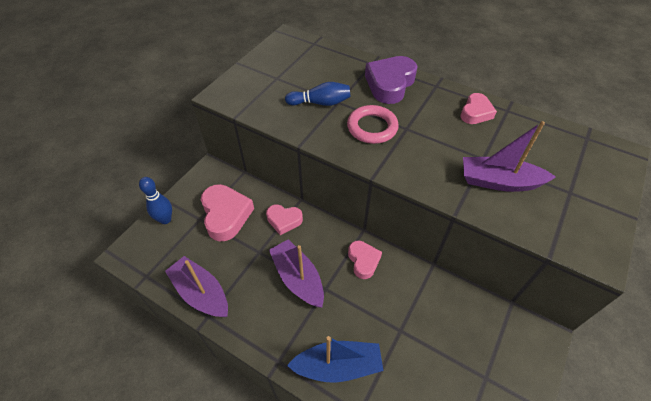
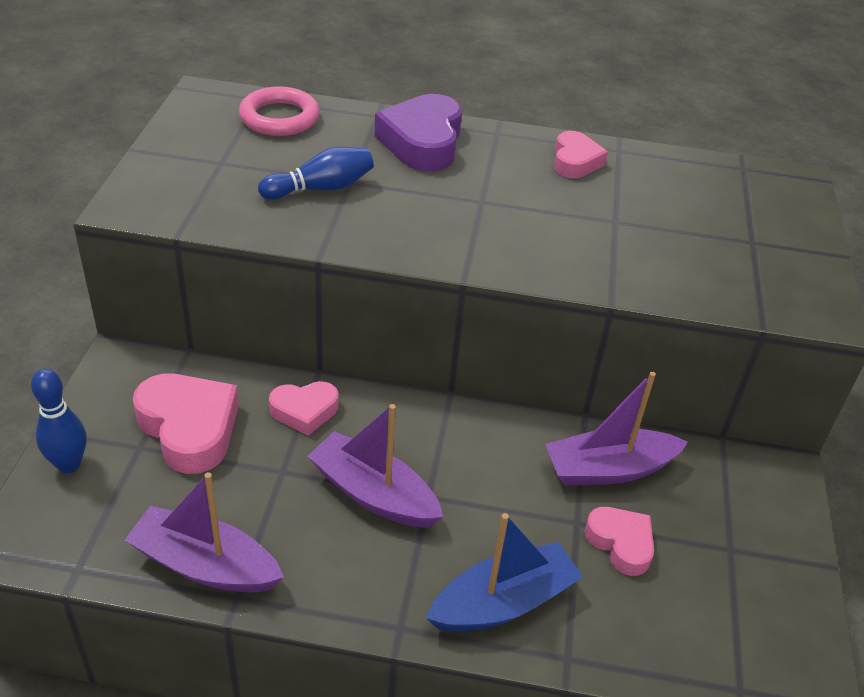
camera: 25 degrees left, 10 degrees down
pink ring [347,105,399,144] -> pink ring moved to [239,86,320,136]
pink heart [348,241,382,279] -> pink heart moved to [585,507,654,576]
purple boat [463,121,556,192] -> purple boat moved to [545,371,688,486]

